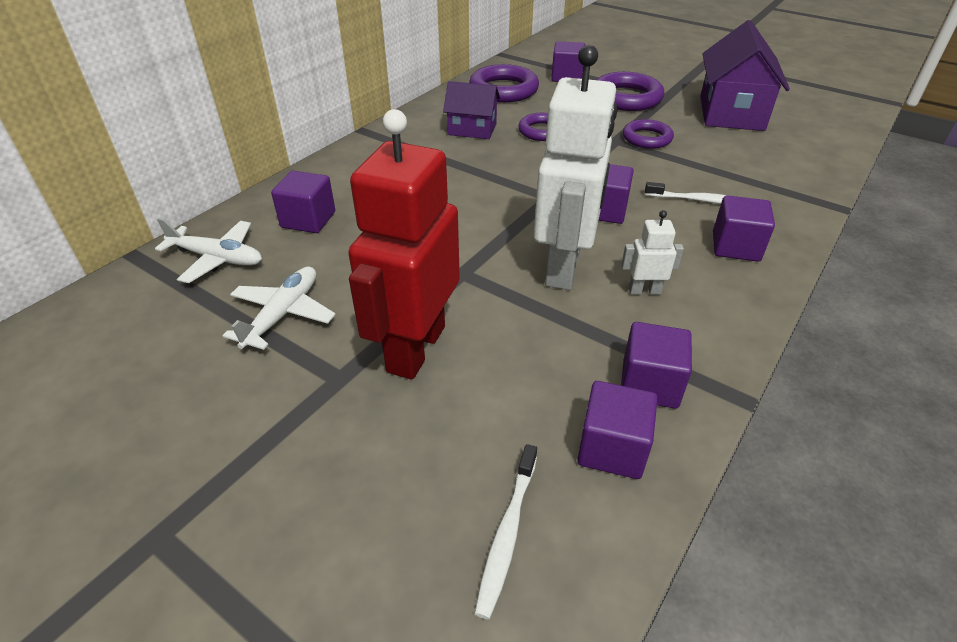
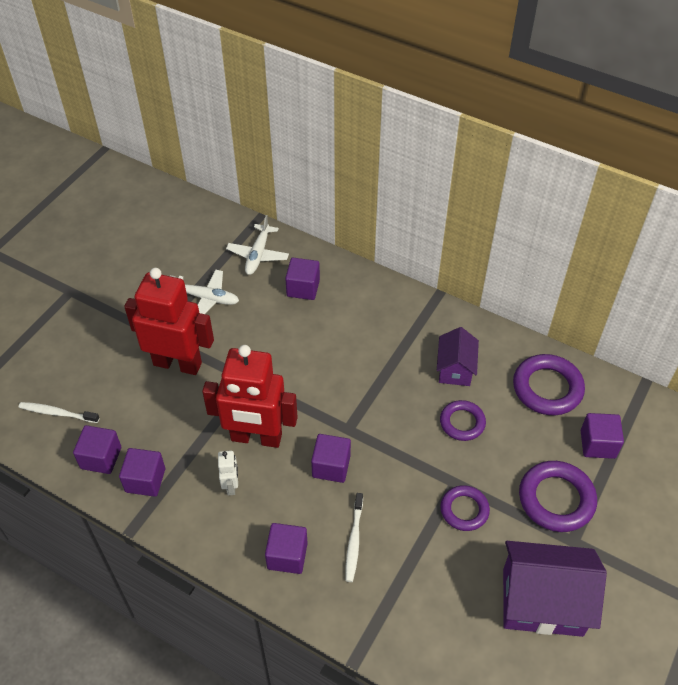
camera: 85 degrees right, 10 degrees up
white robot [534,45,617,290] -> red robot [202,345,298,448]

